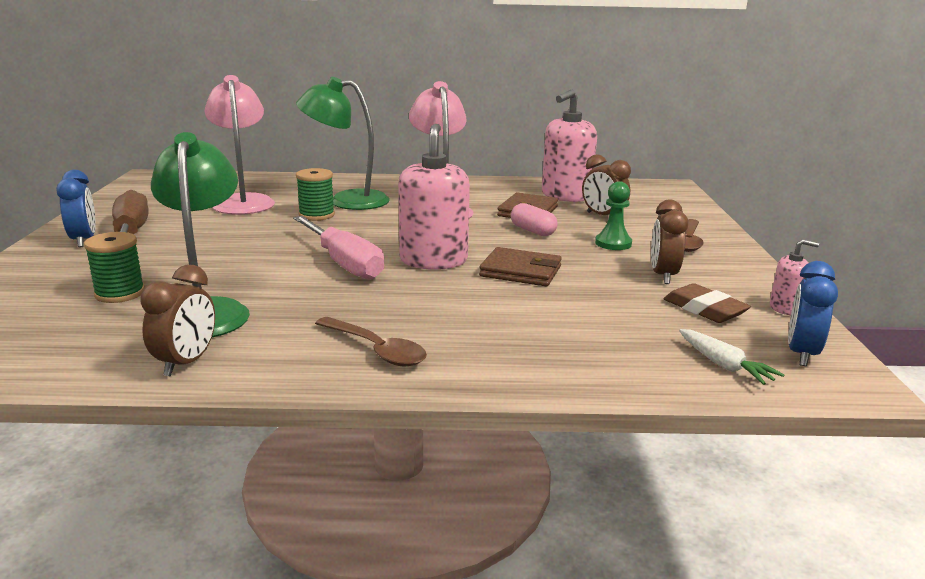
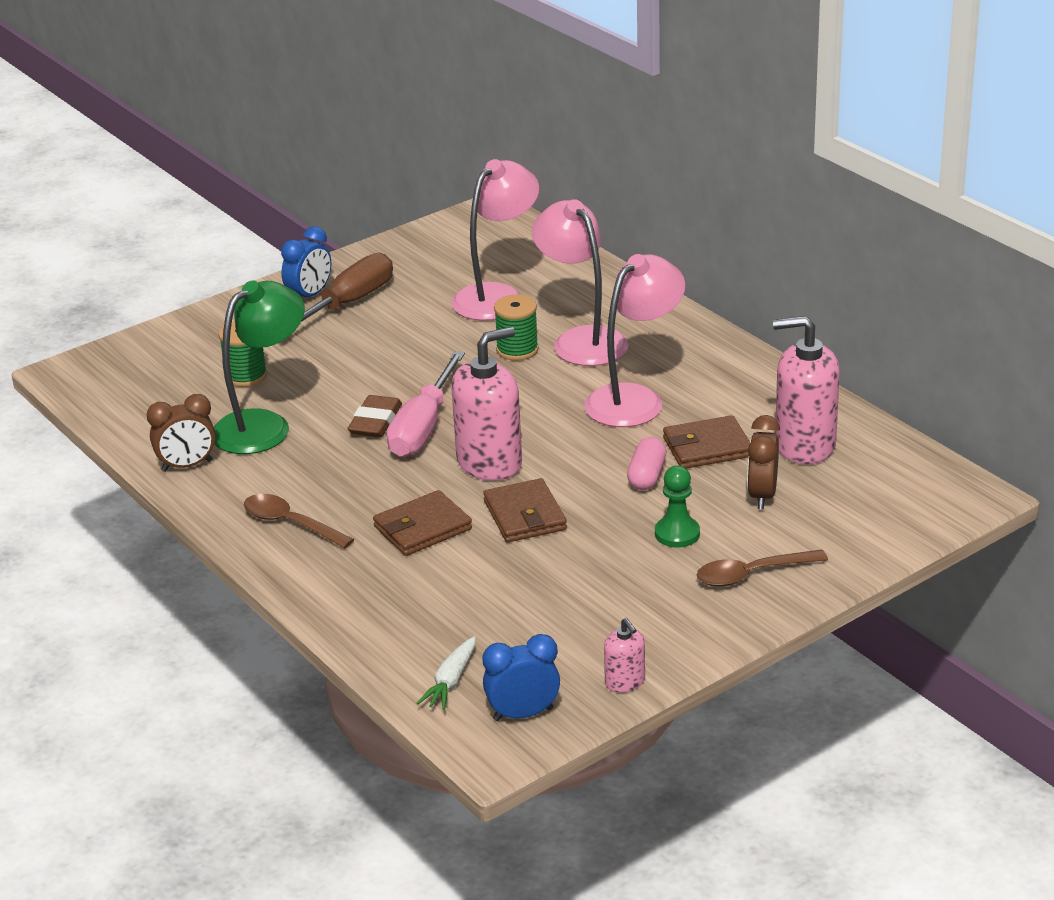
camera: 55 degrees right, 10 degrees up
green lamp [296,77,390,210] -> pink lamp [532,199,628,366]
brown spoon [315,317,427,367] -> brown spoon turned 120 degrees clockwise [244,494,354,548]
brown clock [651,199,688,284] -> none
brown eraser [663,283,751,323] -> brown eraser moved to [348,395,402,438]
none -> brown wallet [373,490,472,556]

